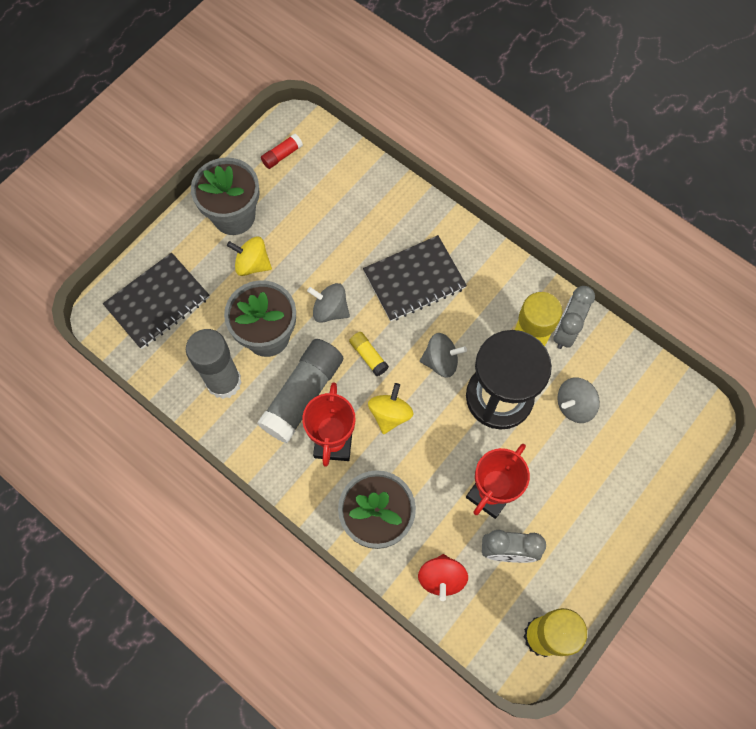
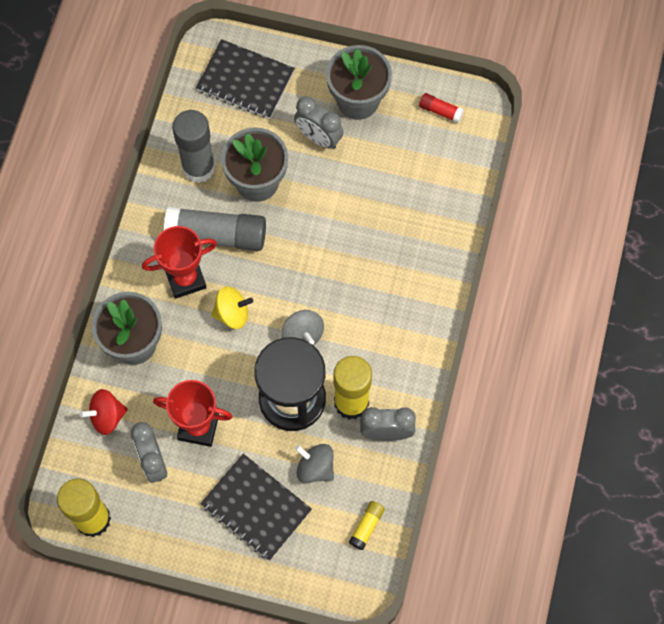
camera: 65 degrees right, 0 degrees up
yellow spinning top [227,237,272,276] -> grey clock [294,96,344,149]
grey spinning top [307,283,350,323] -> none
yellow glue stick [349,332,389,376] -> yellow glue stick moved to [349,501,385,550]
black notebook [363,235,467,321] -> black notebook moved to [200,454,312,560]

